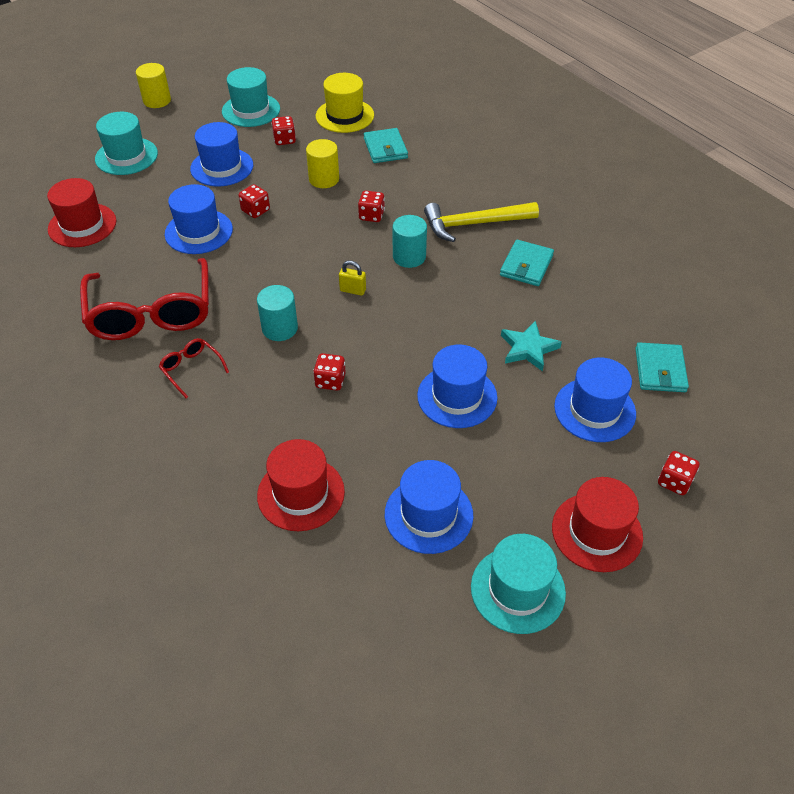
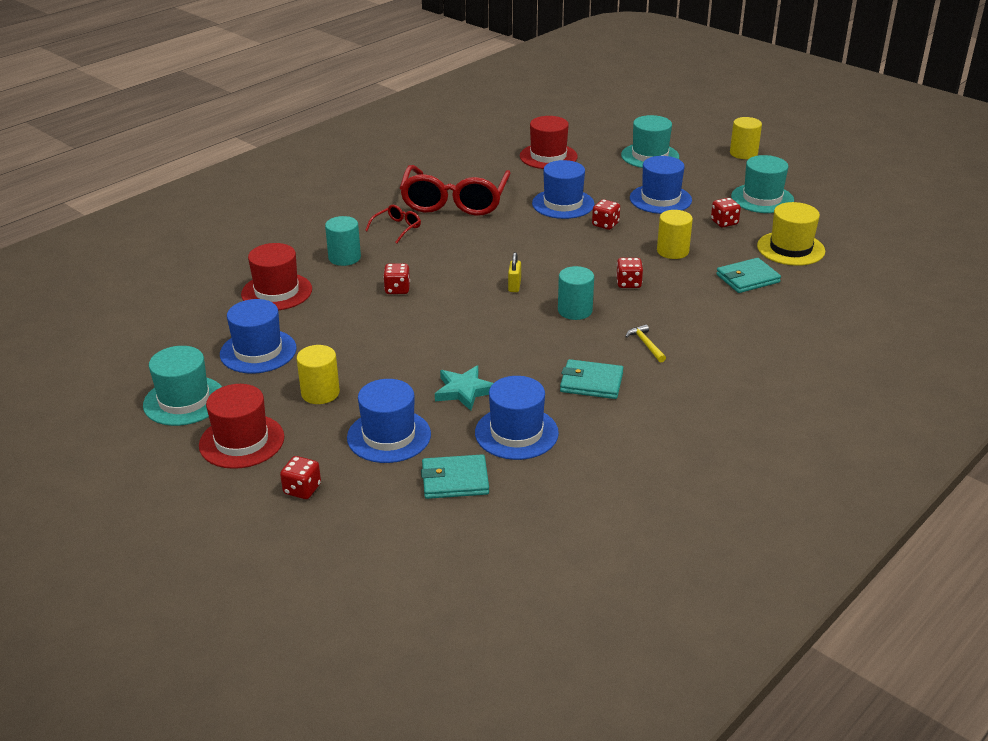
camera: 80 degrees right, 15 degrees down
red glasses [80,258,209,340] -> red glasses turned 60 degrees counterclockwise [400,165,511,216]
turquoise cylinder [257,285,298,341] -> turquoise cylinder moved to [325,216,361,266]
blue hat [417,345,497,428] -> blue hat moved to [475,376,559,460]
yellow hammer [424,202,539,242] -> yellow hammer [625,324,666,362], size x0.46
none -> yellow cylinder [297,345,340,404]

